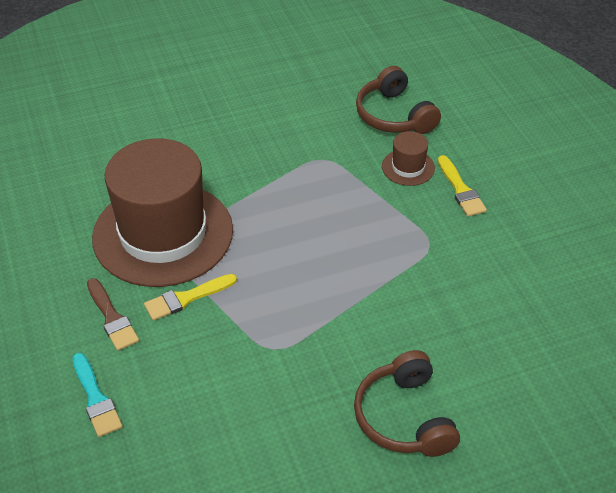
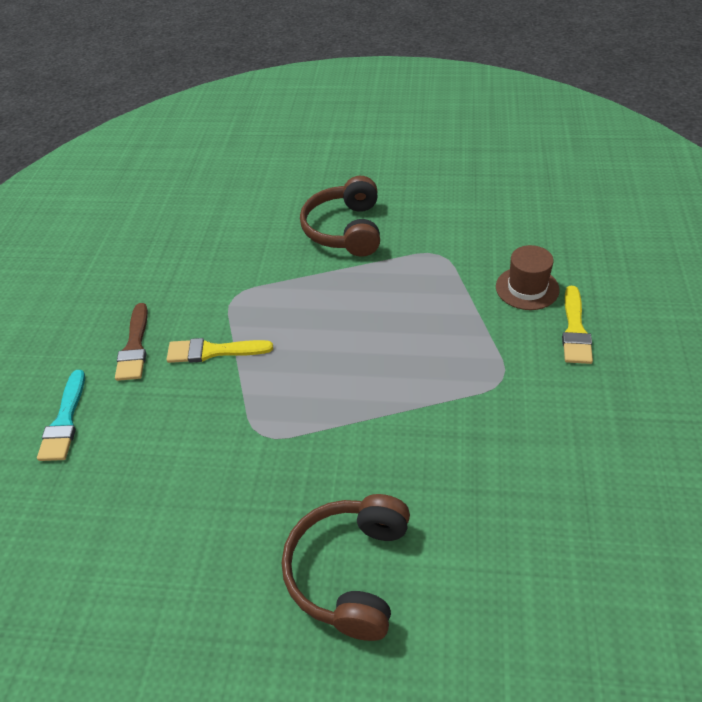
camera: 30 degrees right, 0 degrees up
brown hat [92,138,233,287] -> none
brown headphones [356,66,441,134] -> brown headphones moved to [300,176,380,257]

